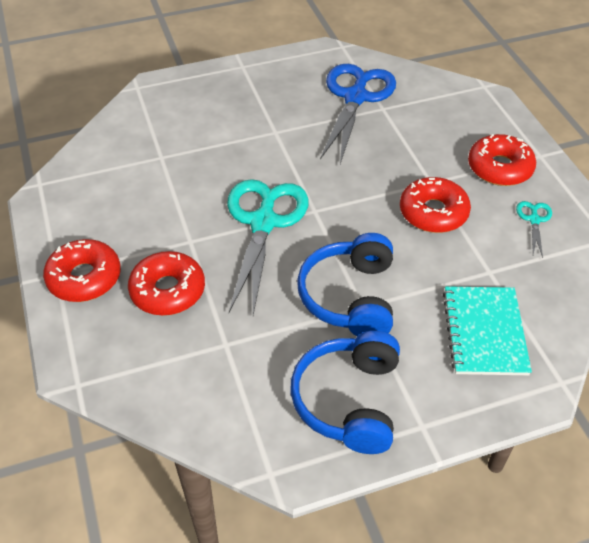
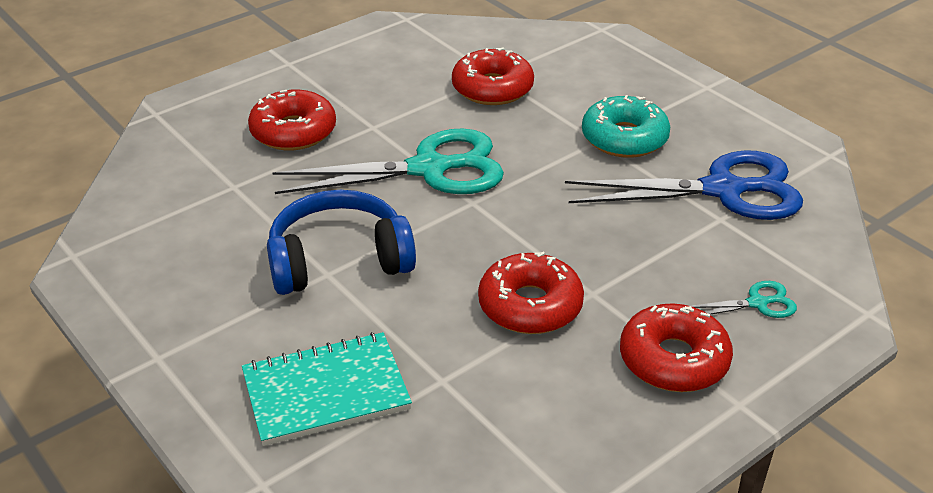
camera: 70 degrees right, 10 degrees down
red donut [43,239,121,302] -> red donut moved to [452,47,534,105]
blue headphones [290,331,400,454] -> none
turquoise scissors [516,201,552,258] -> turquoise scissors moved to [691,281,797,318]
none -> turquoise donut [582,95,670,158]

